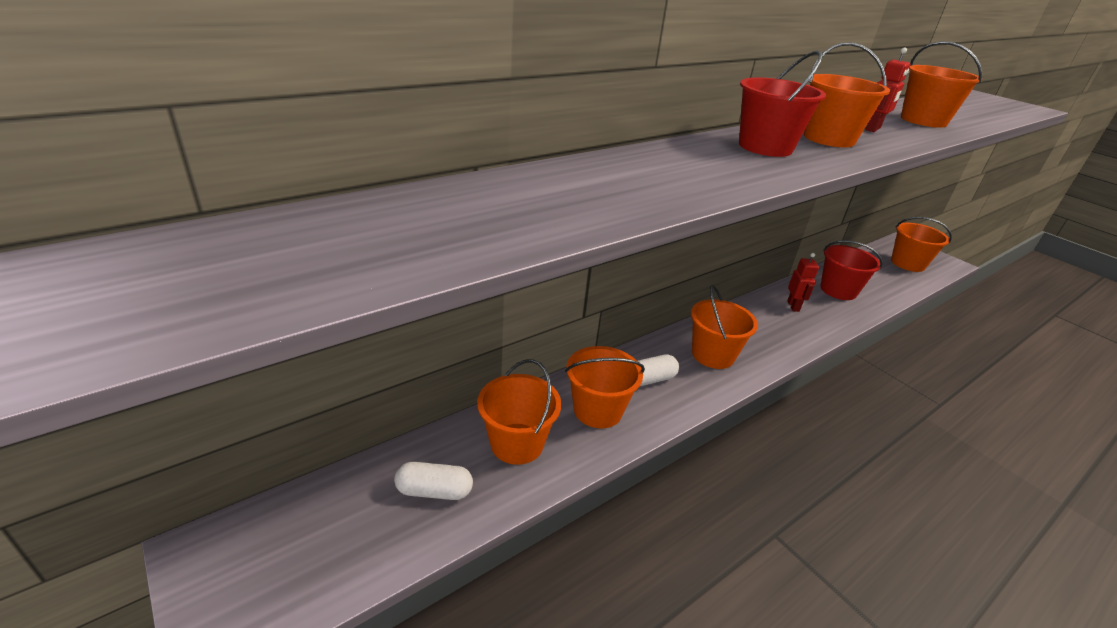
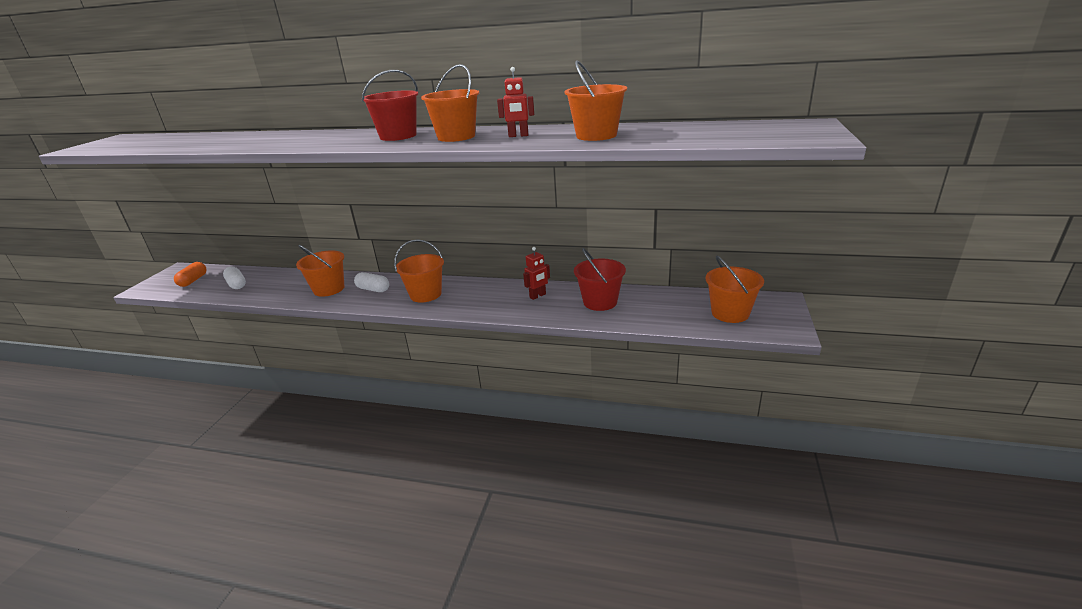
camera: 55 degrees right, 5 degrees down
orange bucket [477,359,561,465] -> none
none -> orange capsule [174,262,207,287]

